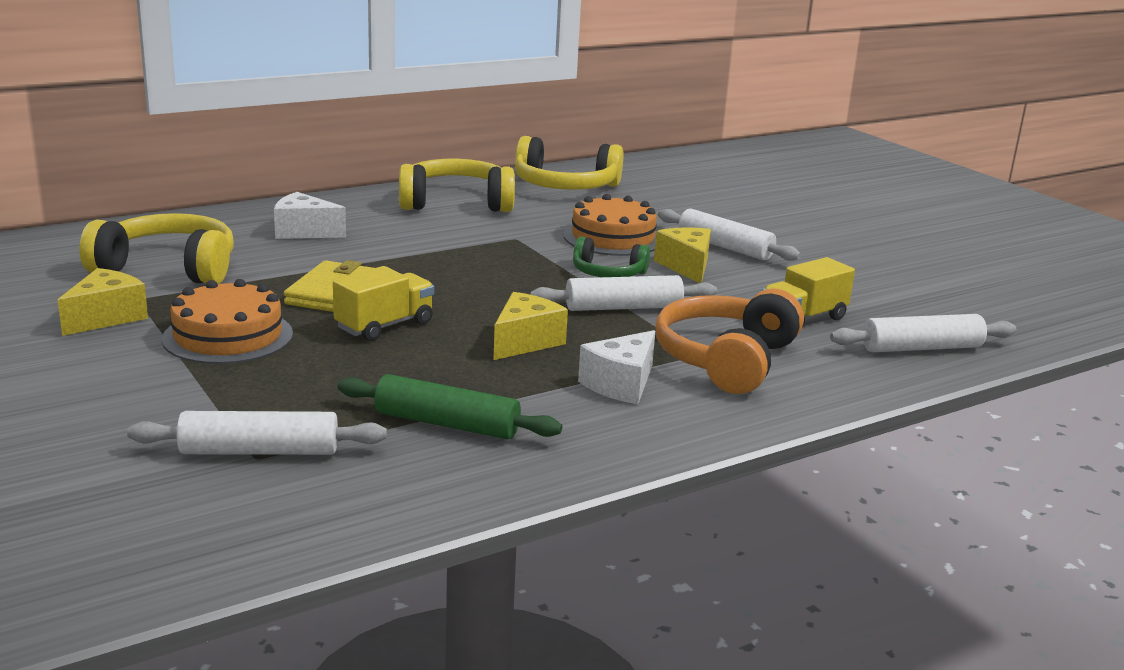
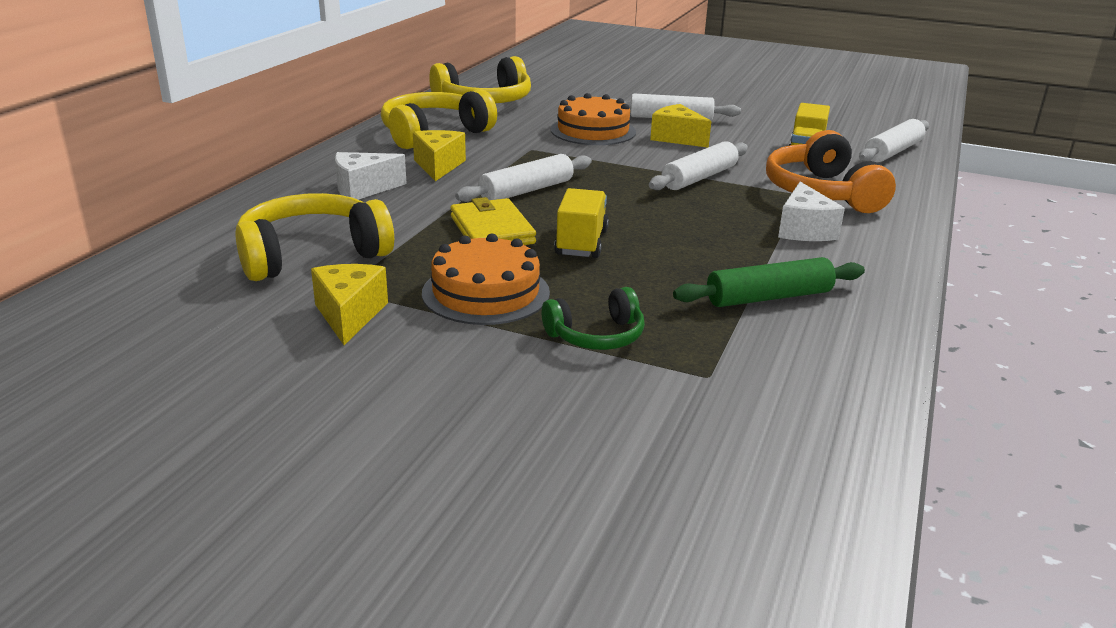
camera: 35 degrees left, 5 degrees up
white rolling pin [127,411,387,455] -> white rolling pin moved to [455,154,592,202]
yellow cheese [494,292,568,360] -> yellow cheese moved to [413,130,466,181]
green headphones [573,236,650,277] -> green headphones moved to [542,287,645,350]

